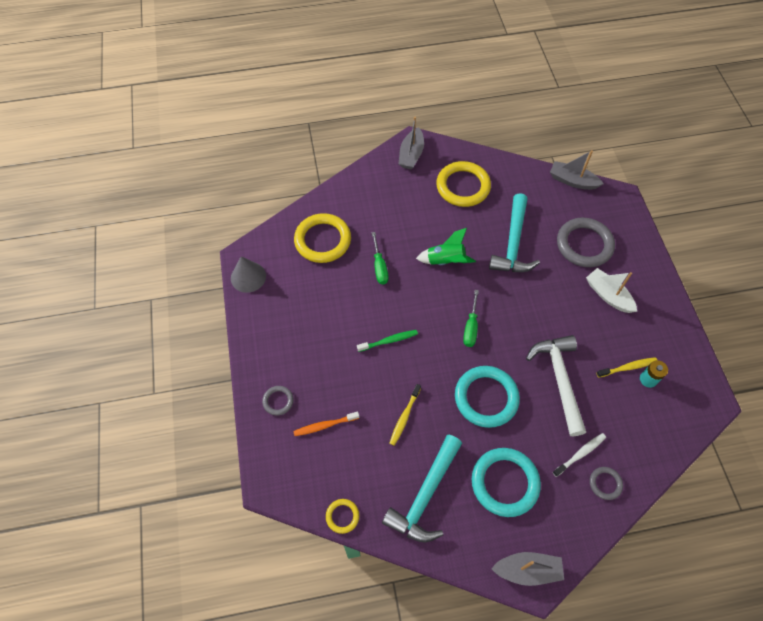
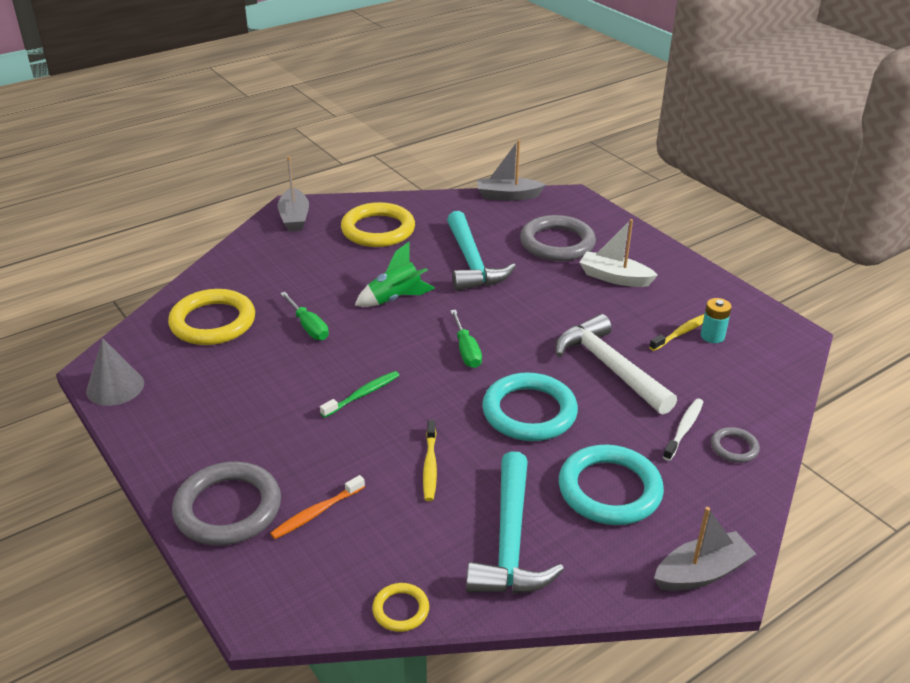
camera: 25 degrees left, 25 degrees down
grey ring [262,386,293,415] -> grey ring [172,462,281,546], size x2.08

